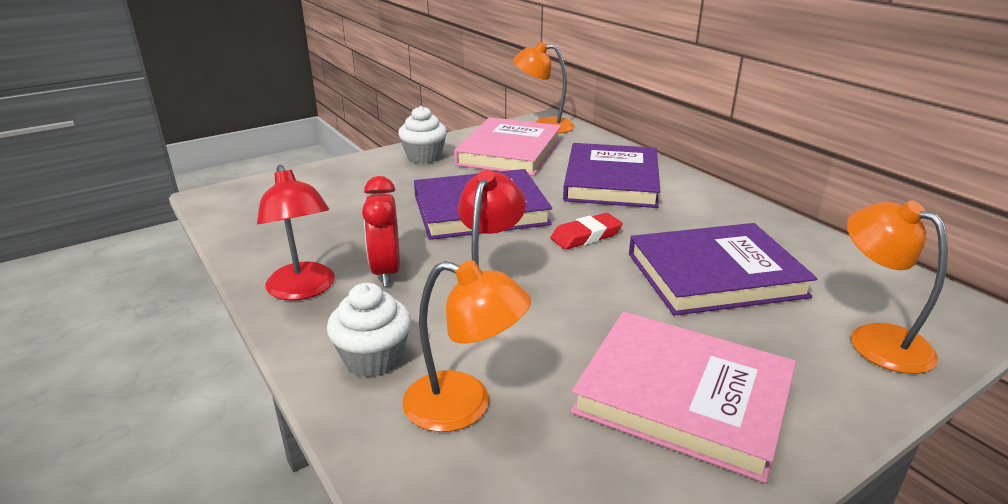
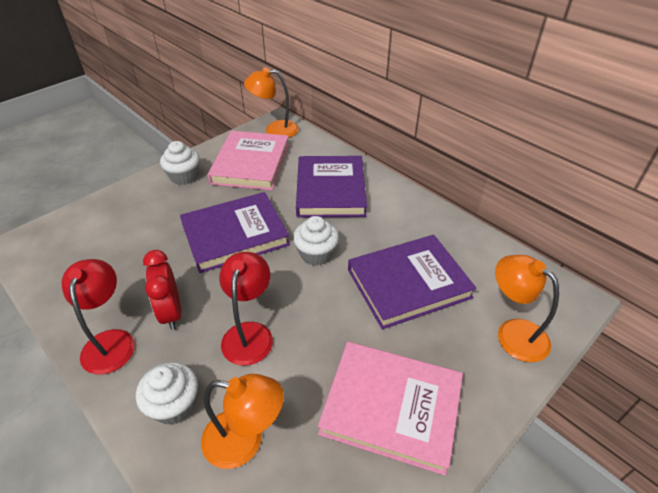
camera: 10 degrees left, 15 degrees up
red lamp [257,165,335,300] -> red lamp turned 150 degrees counterclockwise [62,259,135,375]
red eraser [550,213,623,250] -> white cupcake [293,216,339,266]

